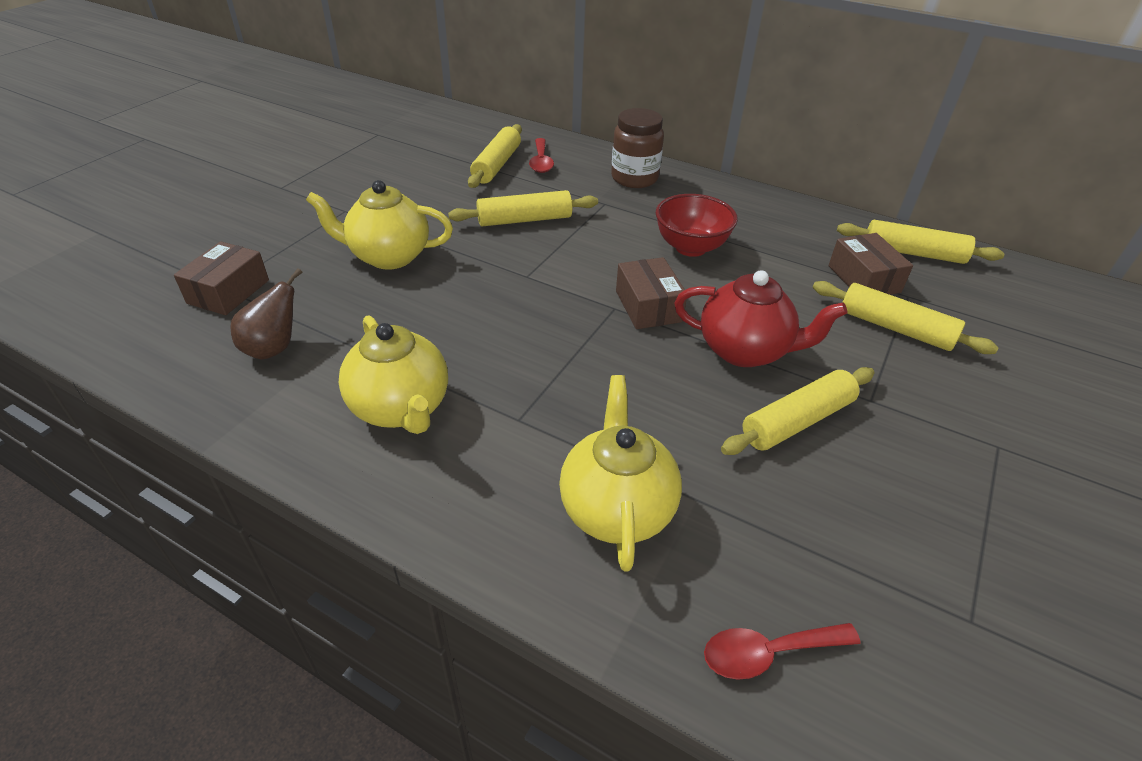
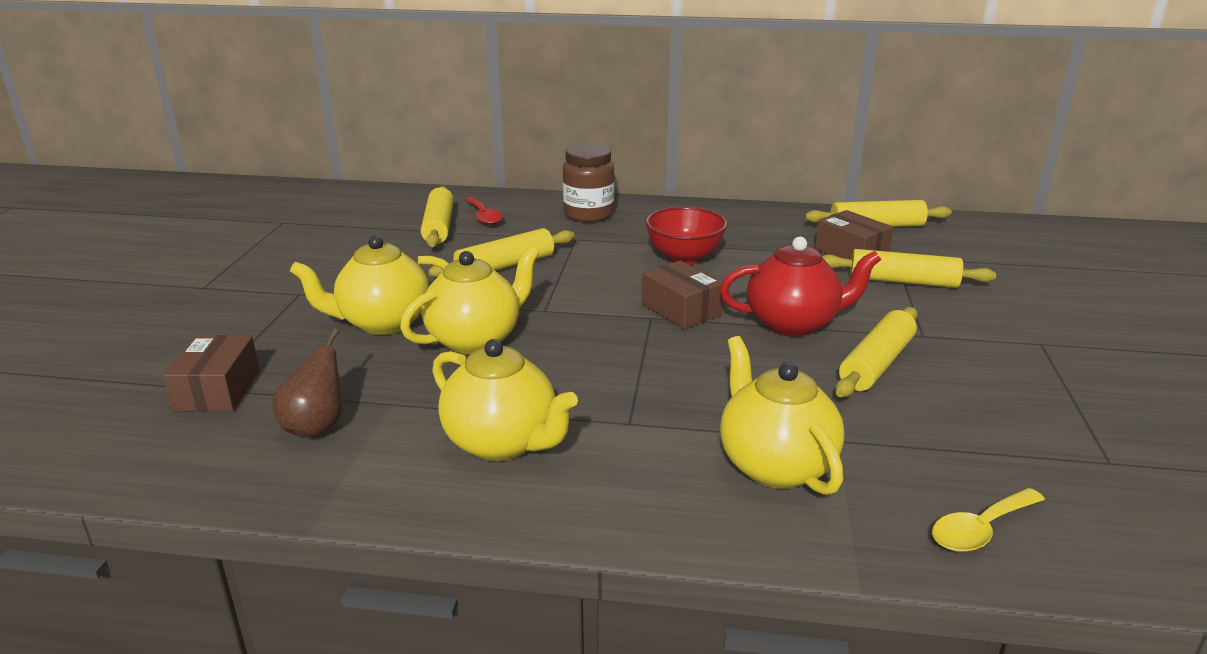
camera: 20 degrees left, 15 degrees down
red spoon [704,623,860,680] -> yellow spoon [932,488,1045,552]
none -> yellow teapot [400,246,539,354]

